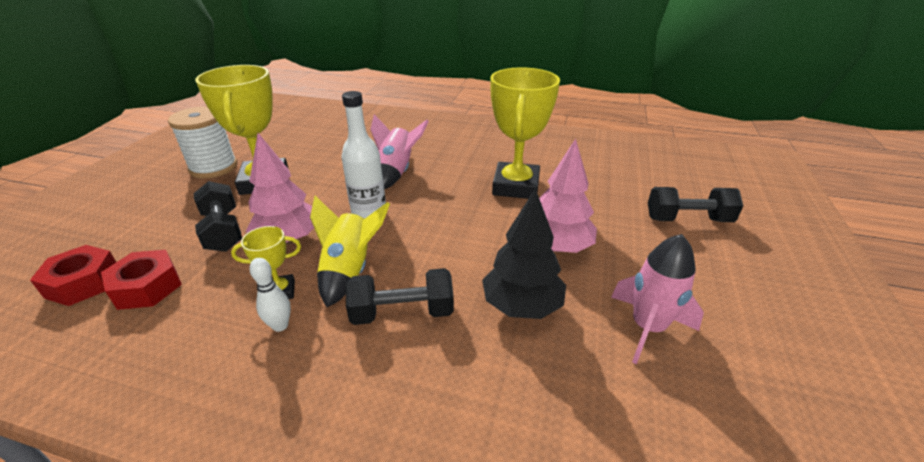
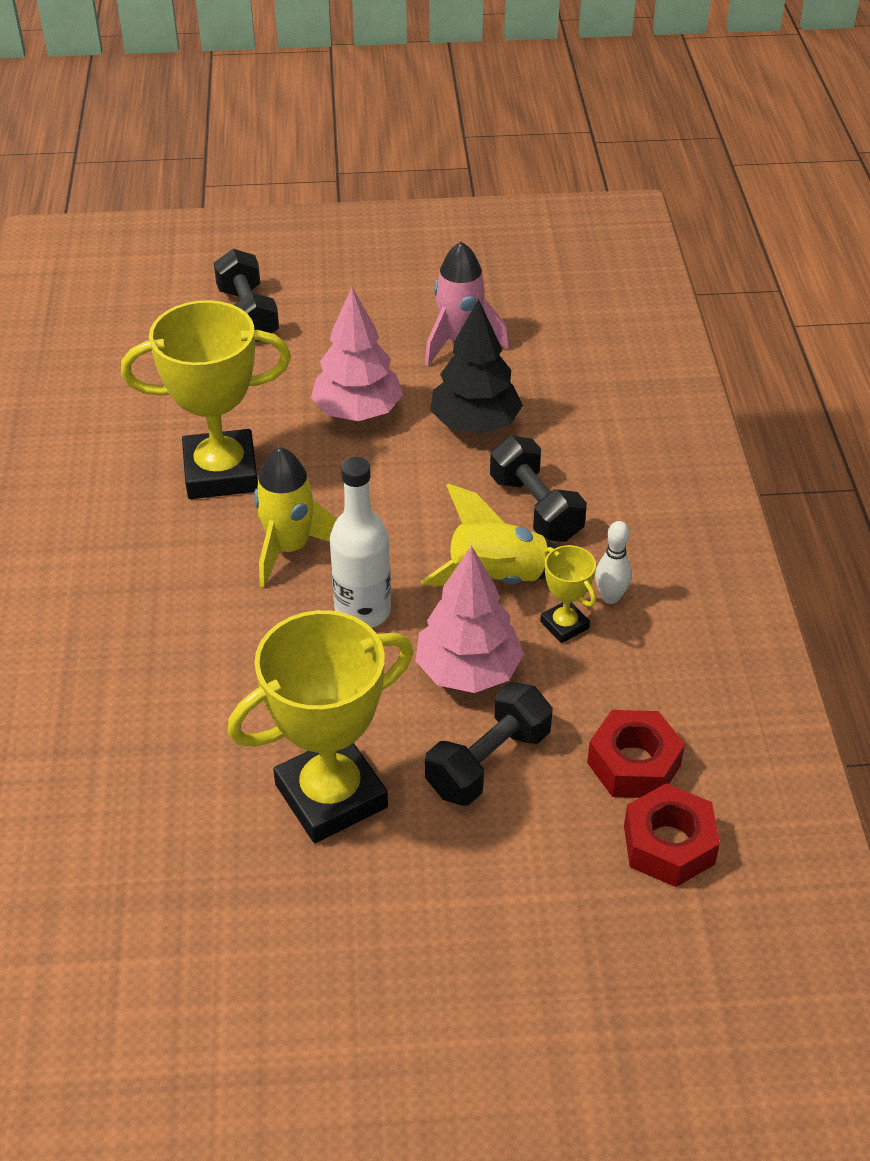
camera: 110 degrees left, 10 degrees up
white spool [168,106,237,179] -> none
pink rocket [370,114,429,189] -> none
none -> yellow rocket [254,447,337,588]

